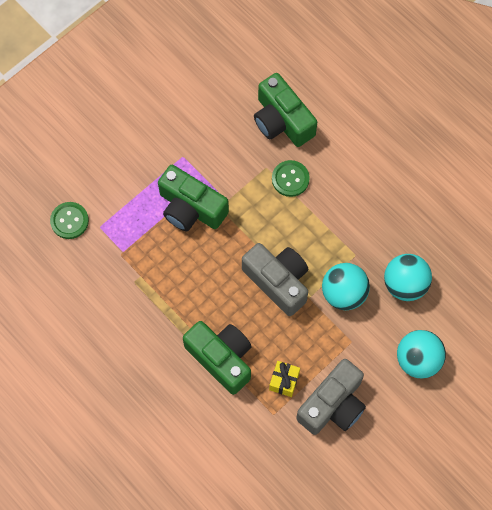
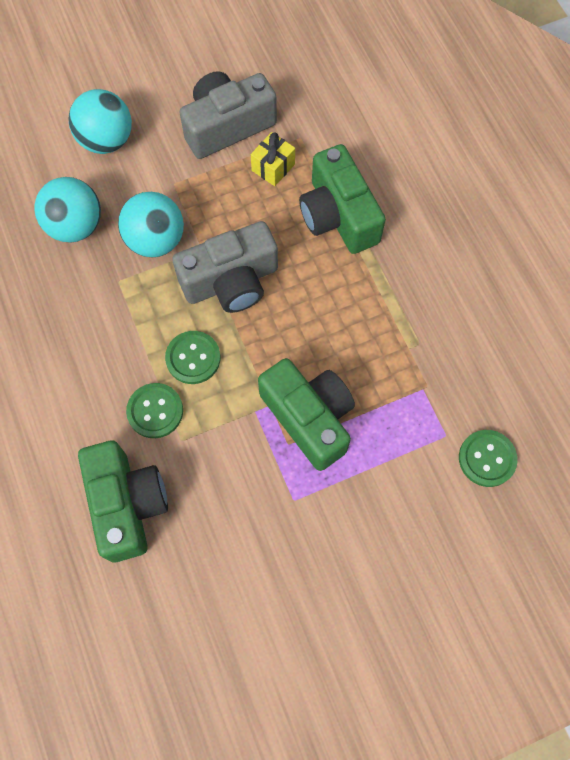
camera: 160 degrees left, 0 degrees up
grey camera [242,243,308,316] -> grey camera turned 90 degrees counterclockwise [172,221,278,313]
none -> green button [165,331,221,384]

